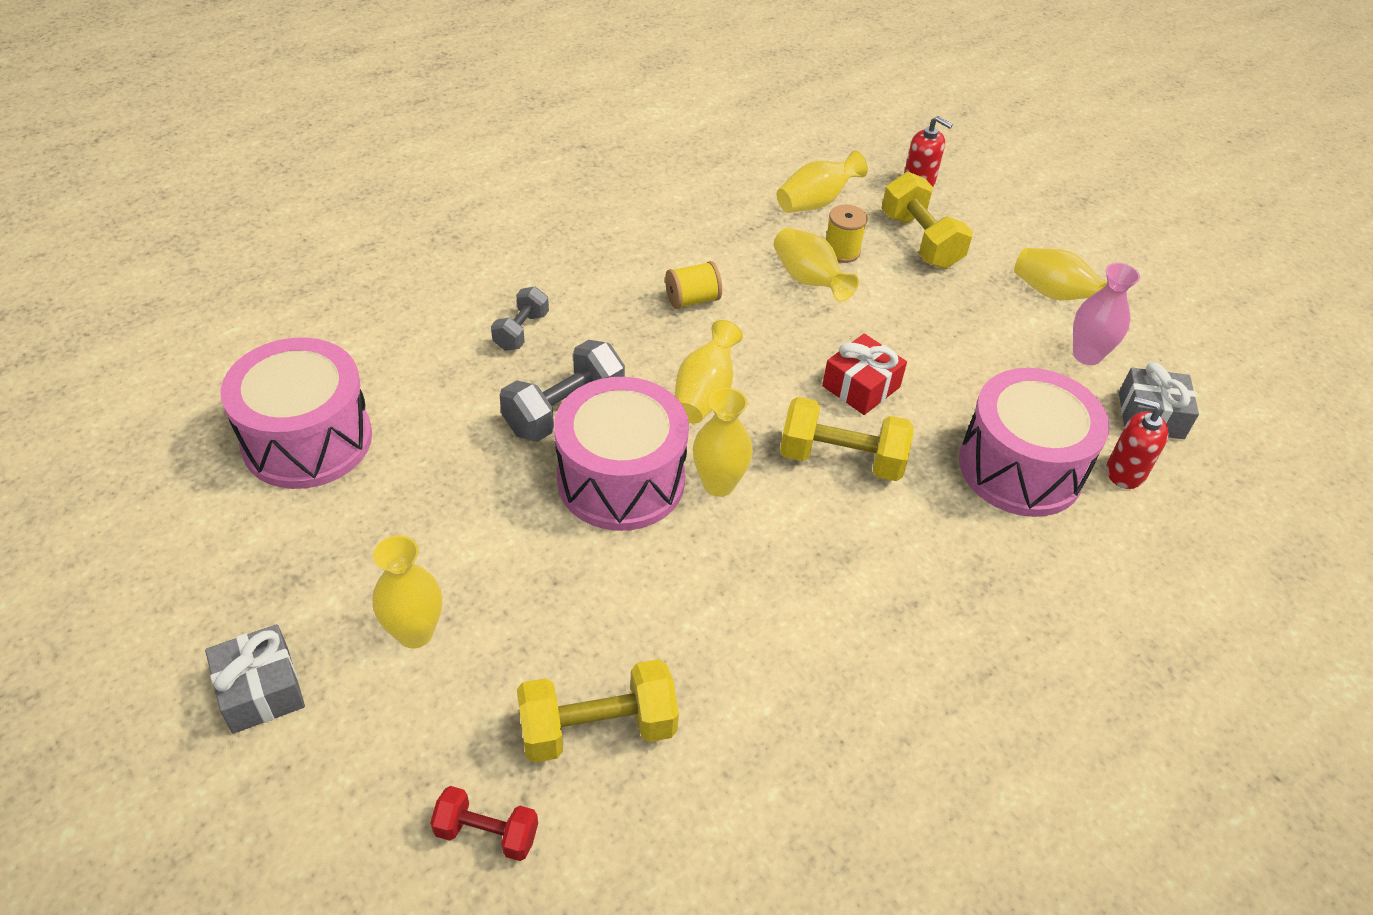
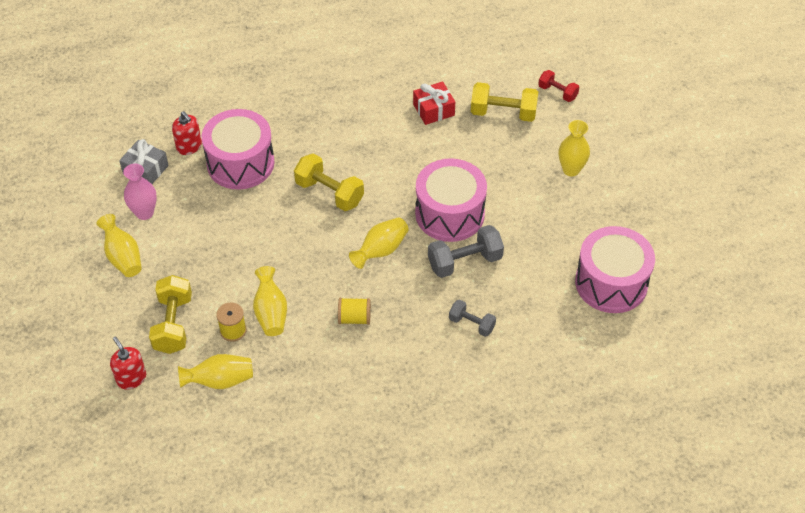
camera: 155 degrees left, 5 degrees up
grey gift [205,624,305,734] -> none
grey dumbbell [491,287,549,351] -> grey dumbbell turned 75 degrees clockwise [449,299,496,337]
yellow vase [693,388,753,497] -> none
red gift [822,334,907,415] -> red gift moved to [413,81,455,125]

